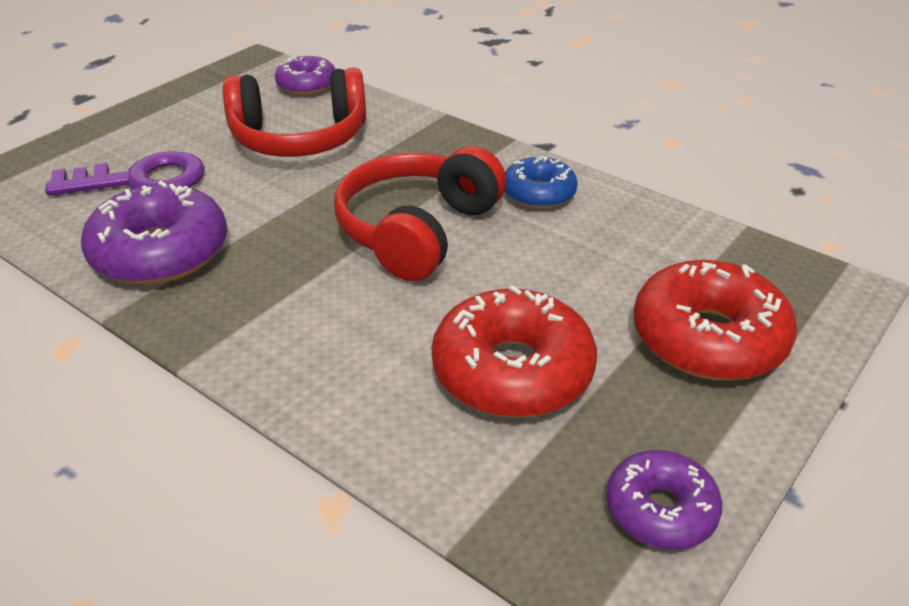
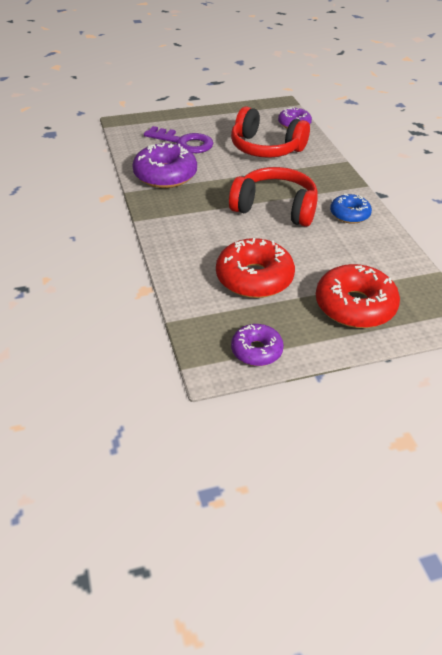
camera: 35 degrees right, 5 degrees up
red headphones [334,146,506,281] -> red headphones turned 45 degrees clockwise [229,167,318,227]

